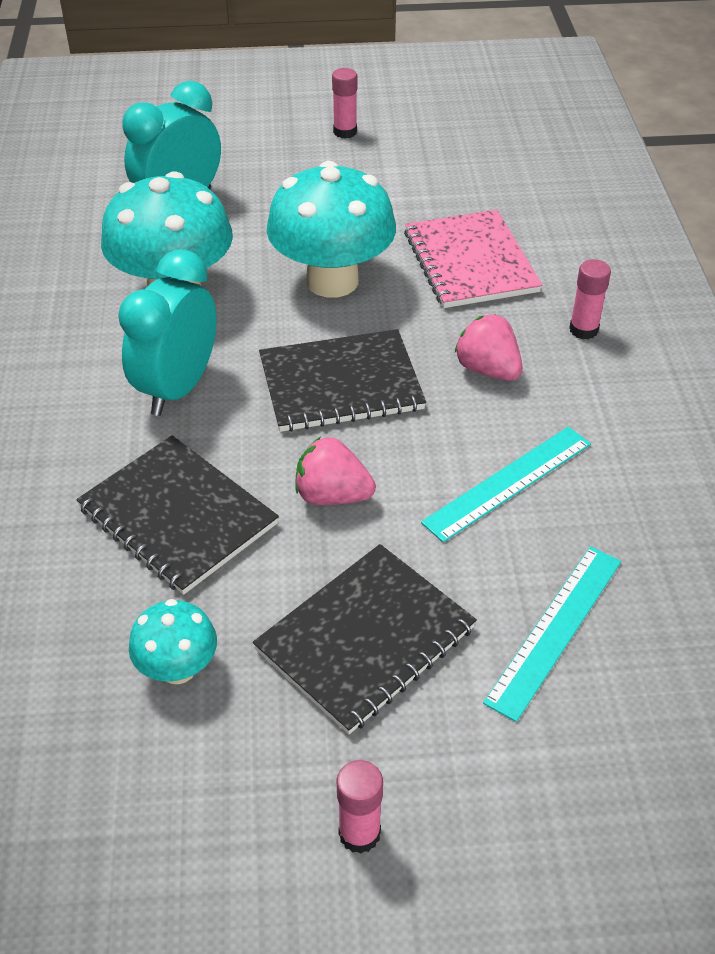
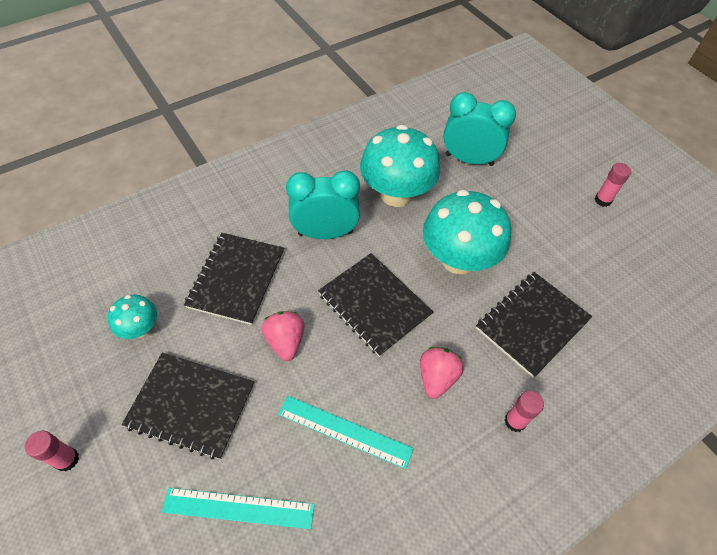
camera: 60 degrees right, 10 degrees up
pink notebook [404,210,542,308] -> black notebook [476,272,592,378]

